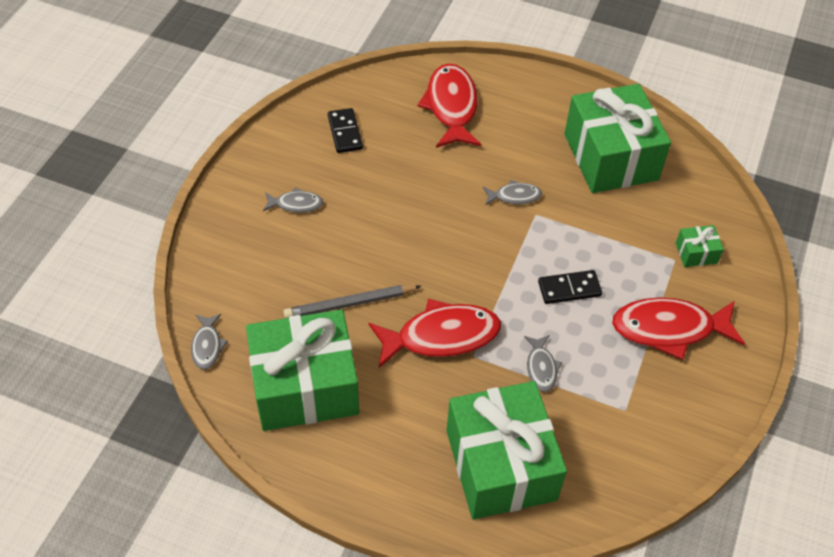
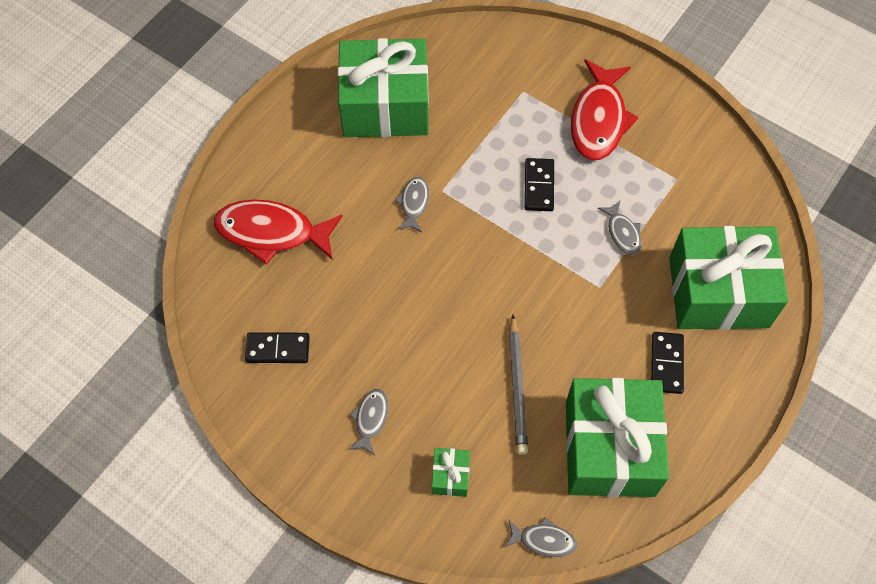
camera: 75 degrees left, 10 degrees up
red fish [369,299,501,368] -> none
grey fish [524,335,562,392] -> grey fish turned 60 degrees clockwise [598,201,642,256]
green gift [676,225,724,267] -> green gift moved to [432,448,470,497]
none -> black domino [651,332,684,394]

